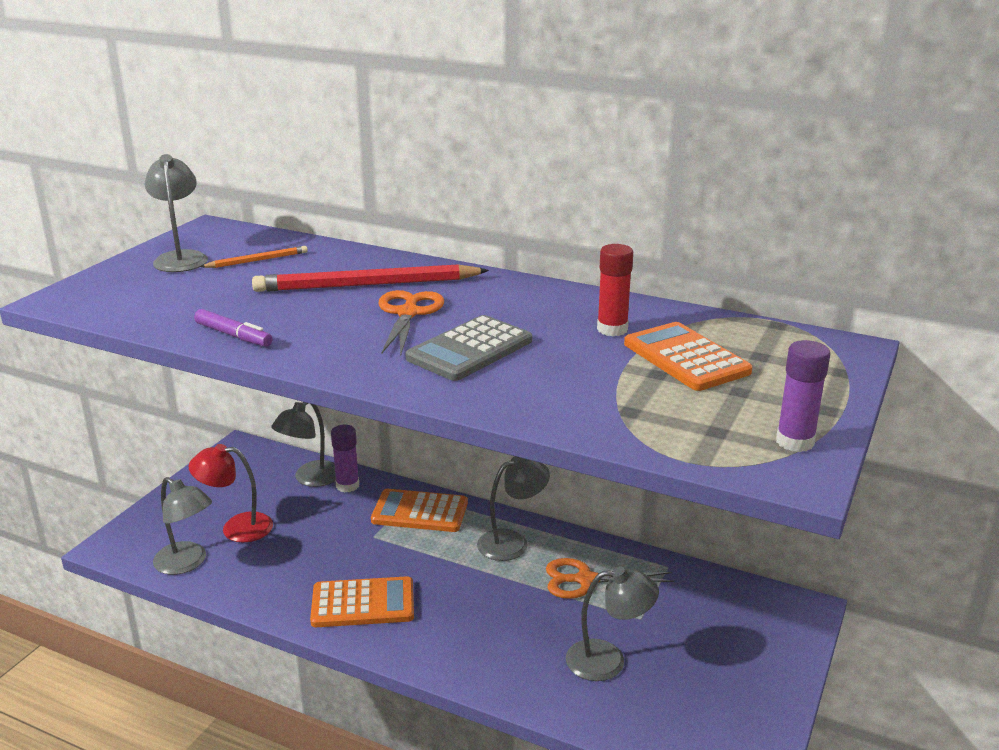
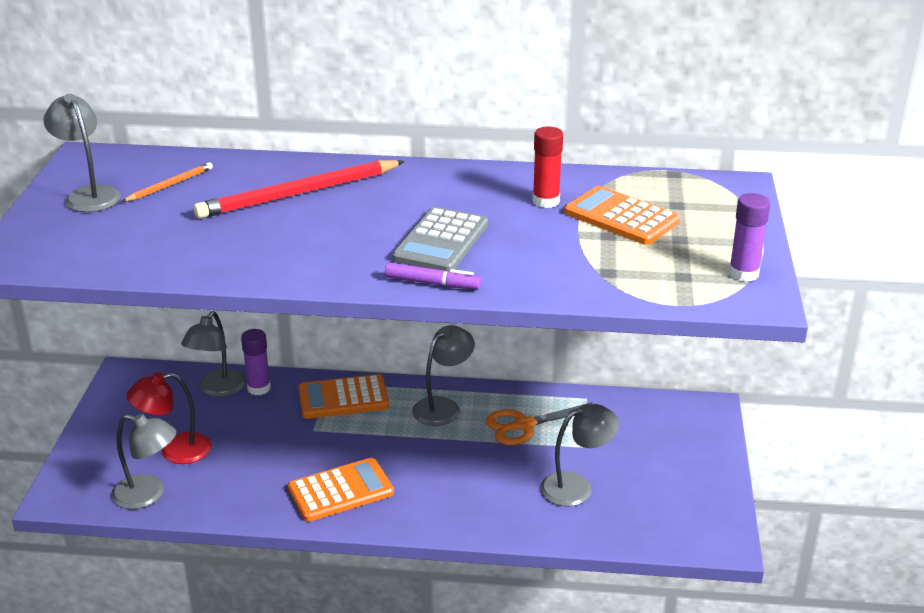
camera: 20 degrees left, 5 degrees up
purple marker [194,309,273,347] -> purple marker moved to [385,263,481,289]
orange scissors [378,290,444,357] -> none

